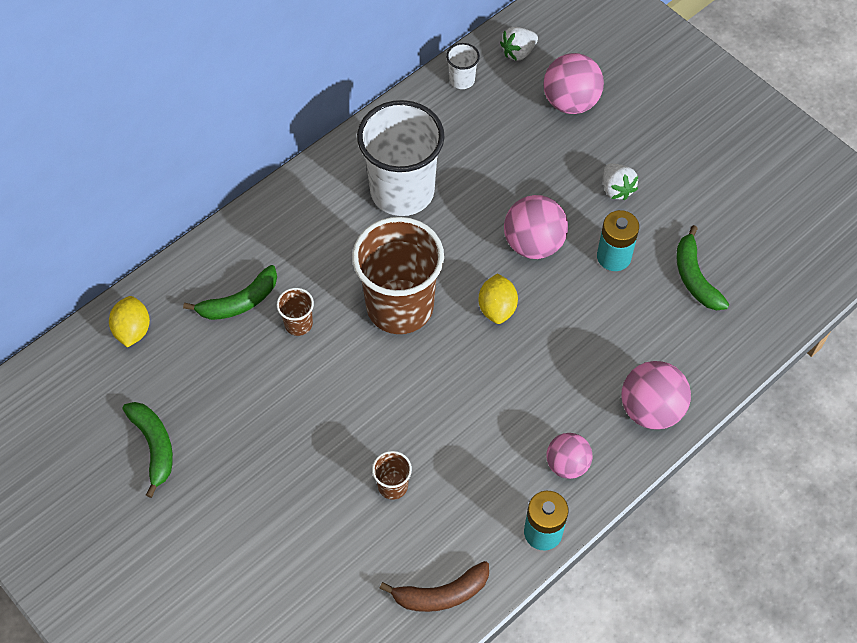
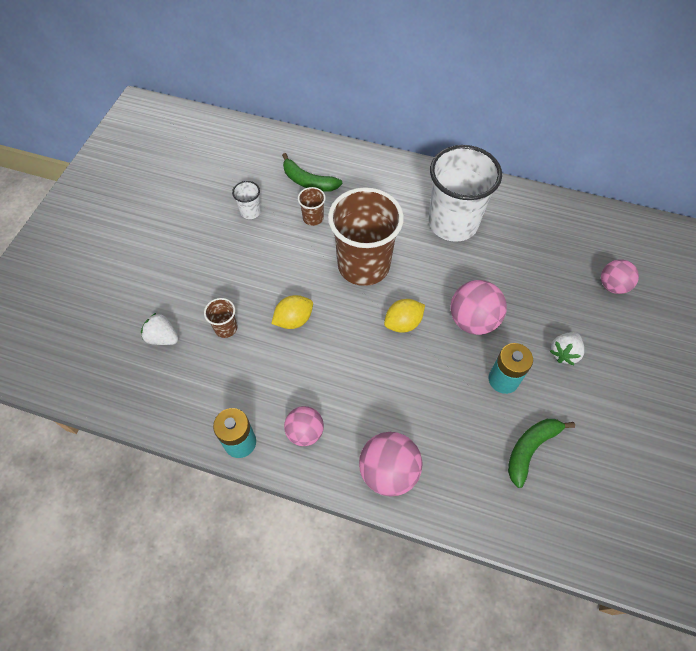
camera: 60 degrees right, 0 degrees up
yellow lemon [109,296,150,348] -> yellow lemon moved to [271,295,313,329]
green banana [123,402,173,498] -> none
brown banana [379,561,489,612] -> none
white cup [446,43,480,89] -> white cup moved to [232,181,261,219]
white strawberry [500,27,538,61] -> white strawberry moved to [141,313,179,345]
pink ball [543,53,604,114] -> pink ball [601,260,639,294], size x0.66

